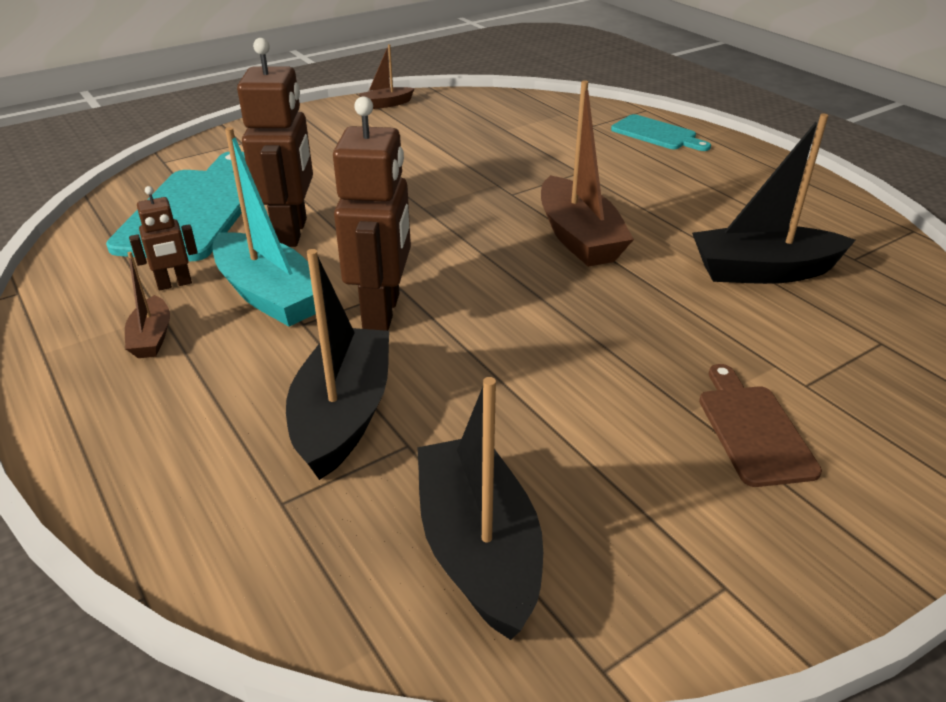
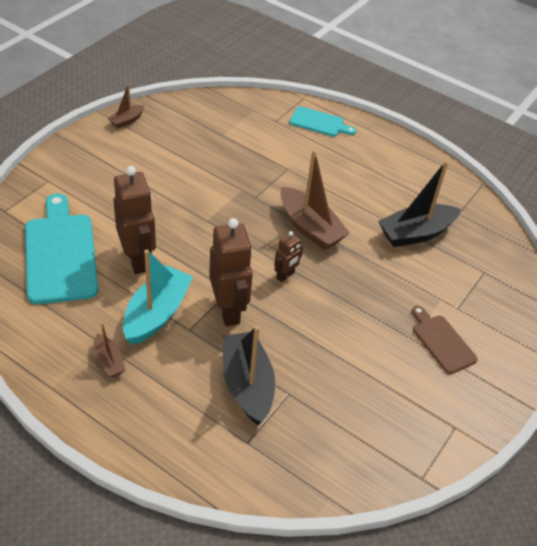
camera: 25 degrees left, 10 degrees up
brown robot [129,186,198,291] -> brown robot moved to [274,231,303,282]
turquoise boat [212,127,316,326] -> turquoise boat turned 90 degrees counterclockwise [123,250,193,345]
black boat [417,377,543,640] -> none

